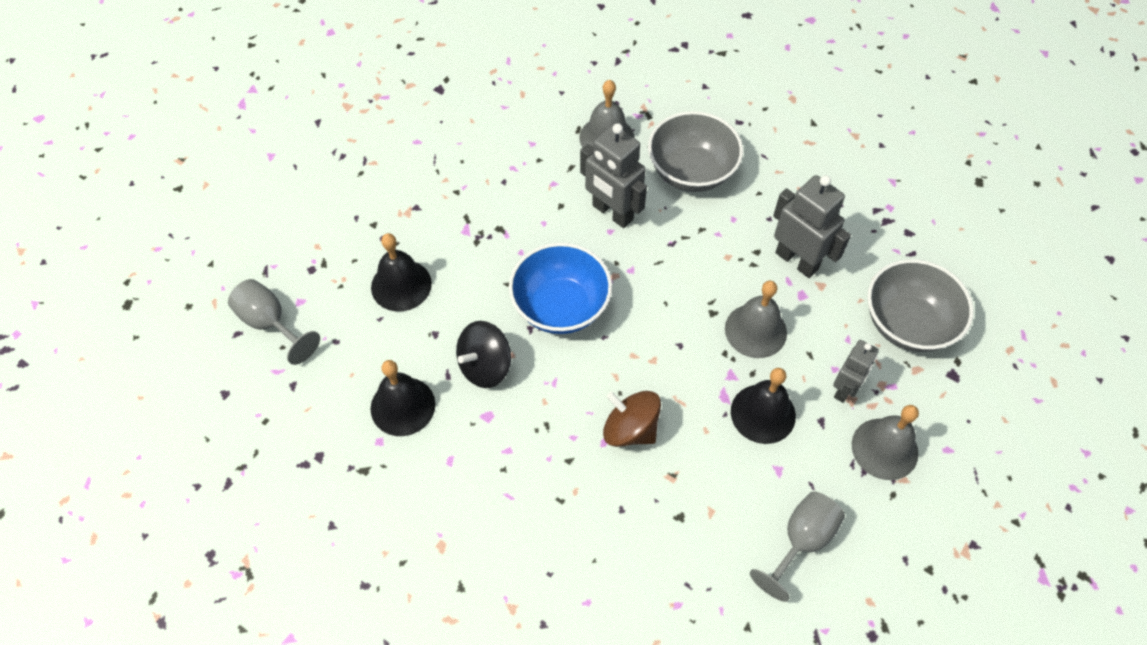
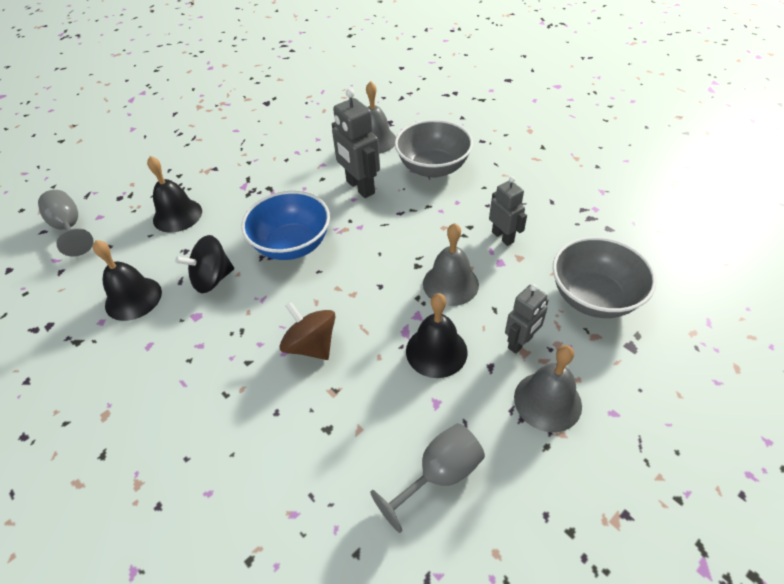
camera: 15 degrees right, 10 degrees down
grey robot [773,175,851,278] -> grey robot [489,176,527,246], size x0.64

